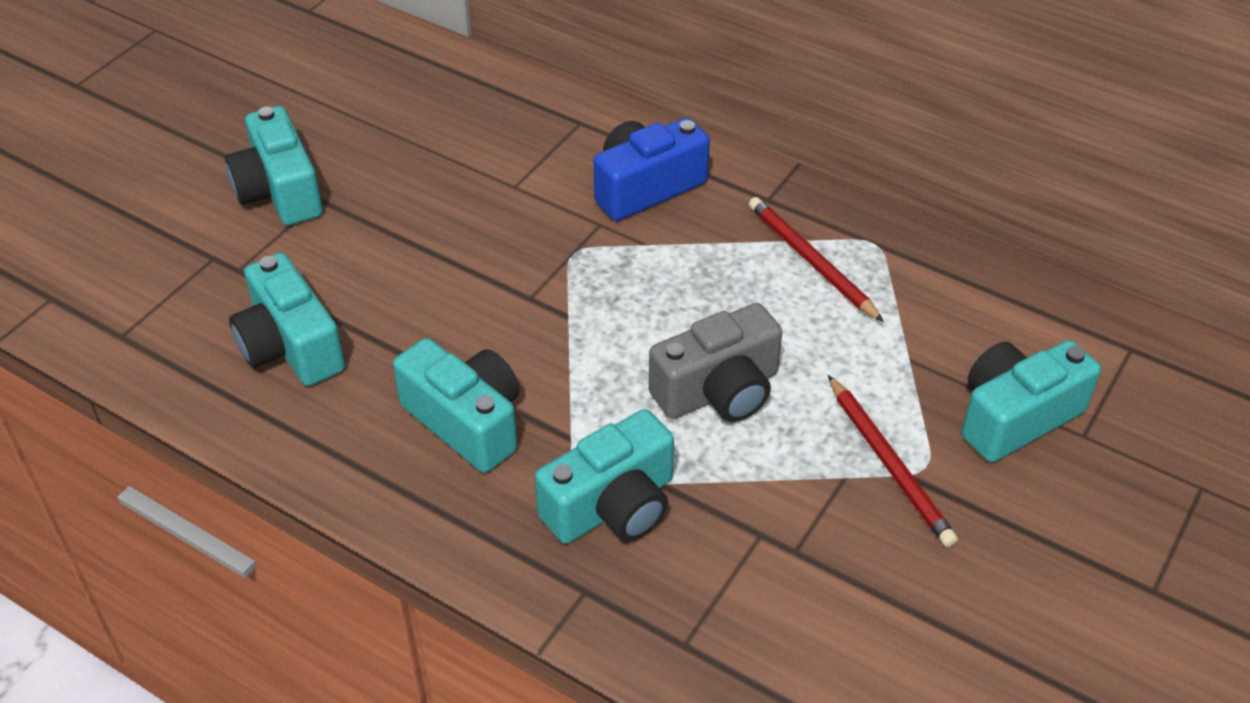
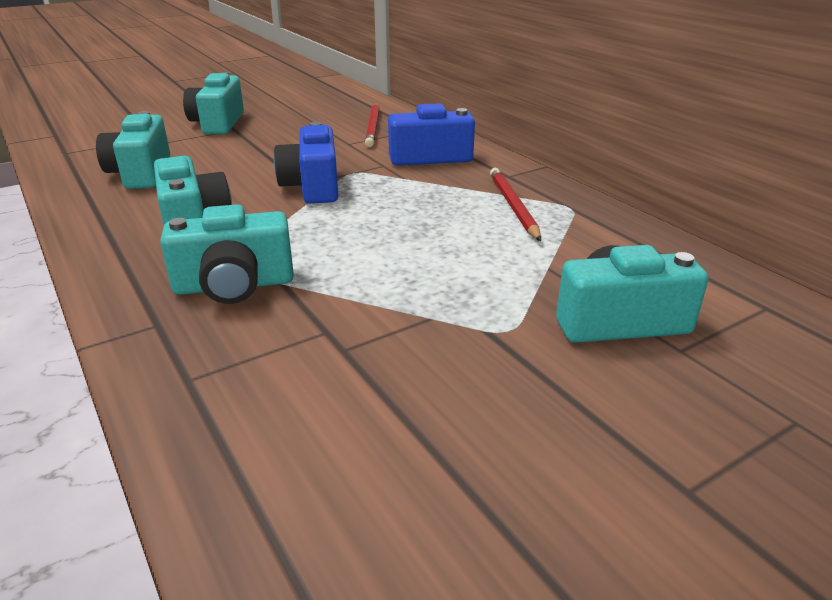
camera: 25 degrees right, 15 degrees down
grey camera [649,303,782,422] -> none
red pencil [828,375,958,547] -> red pencil moved to [365,103,380,147]
none -> blue camera [274,122,338,204]

